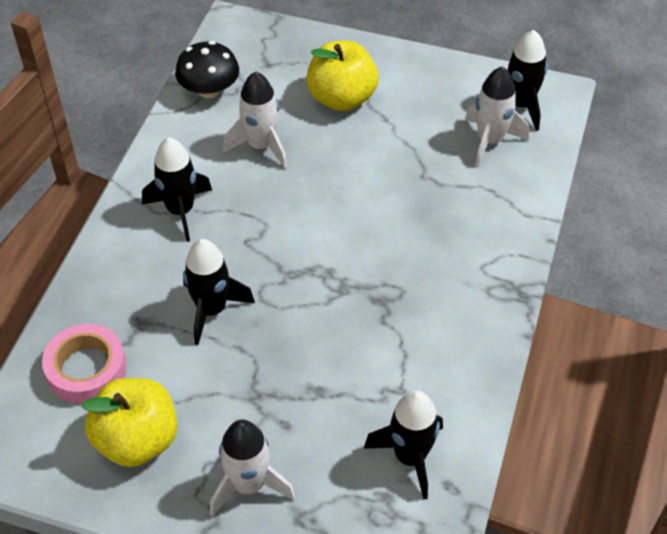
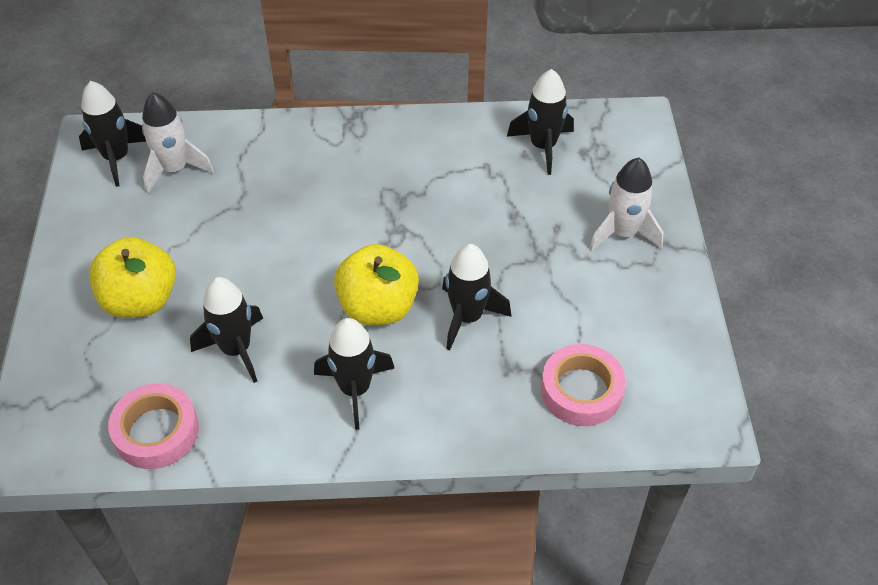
camera: 110 degrees left, 0 degrees up
yellow apple [81,378,177,467] -> yellow apple moved to [334,244,419,325]
black mushroom [175,41,239,98] -> pink tape [108,383,199,469]
white rocket [223,71,287,168] -> black rocket [190,277,263,383]

